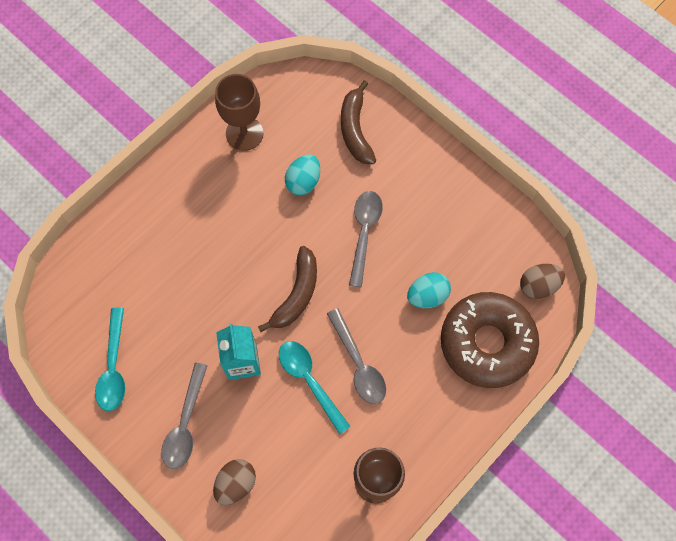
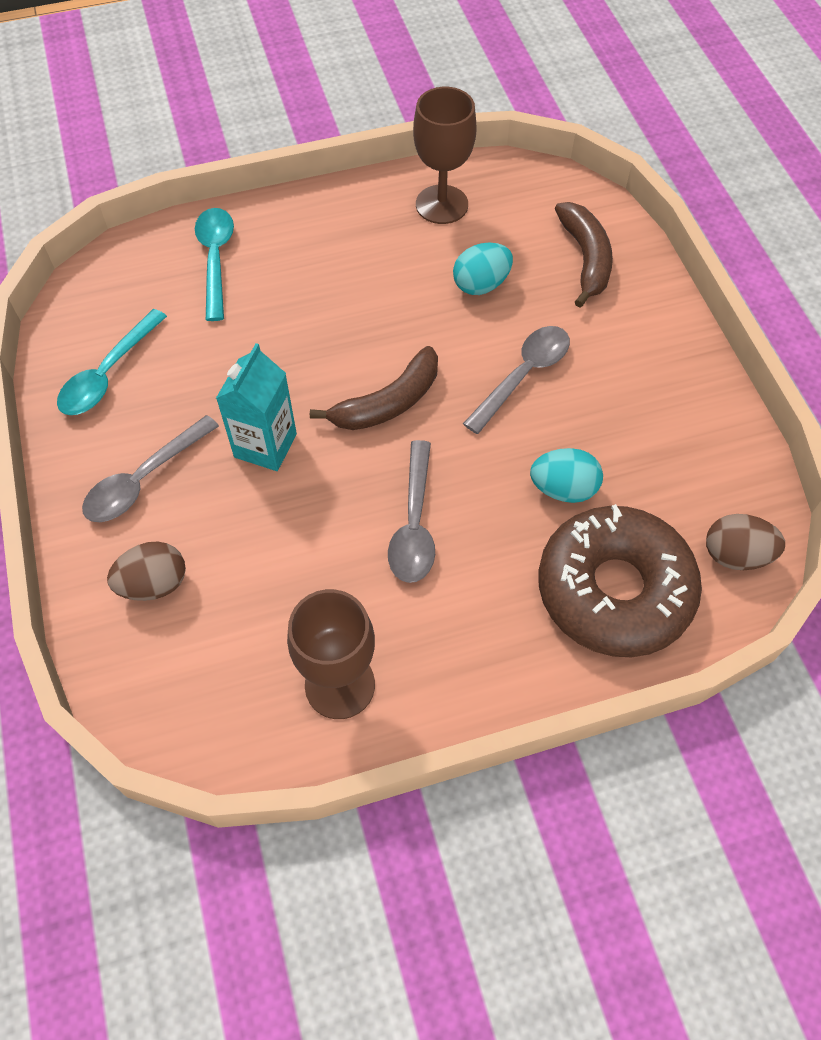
camera: 30 degrees right, 10 degrees down
turquoise spoon [279,341,351,434] -> turquoise spoon moved to [195,208,234,321]
brown banana [341,80,376,164] -> brown banana turned 150 degrees clockwise [555,202,613,307]

